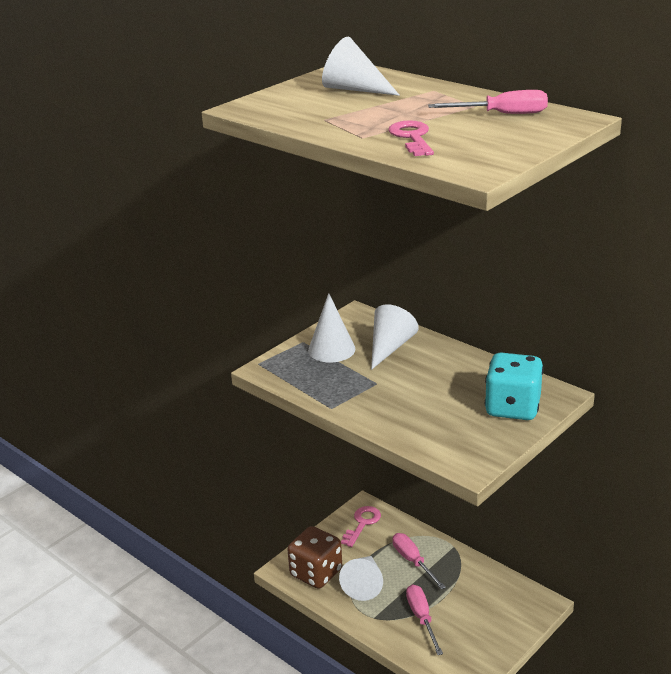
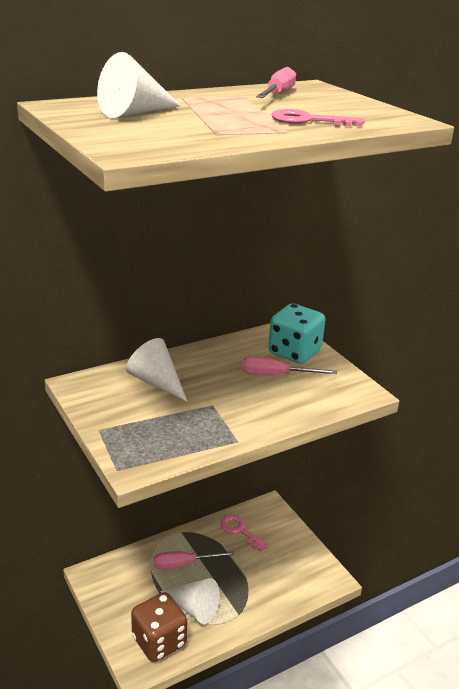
camera: 75 degrees left, 0 degrees up
white cone [308,293,355,363] -> none
pink key [341,506,381,547] -> pink key moved to [220,514,269,552]
pink screwdriver [406,584,443,655] -> pink screwdriver moved to [242,357,337,375]

